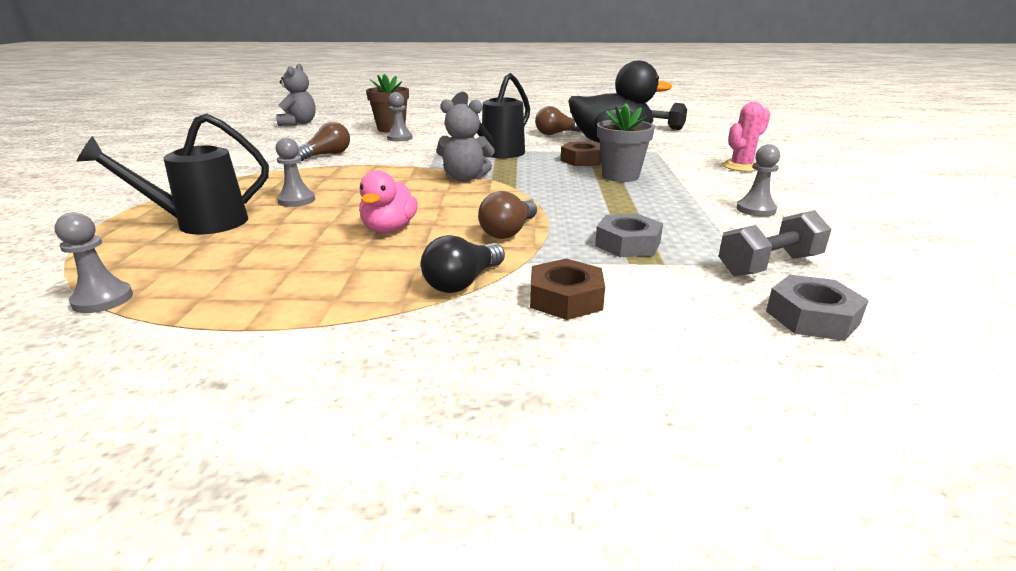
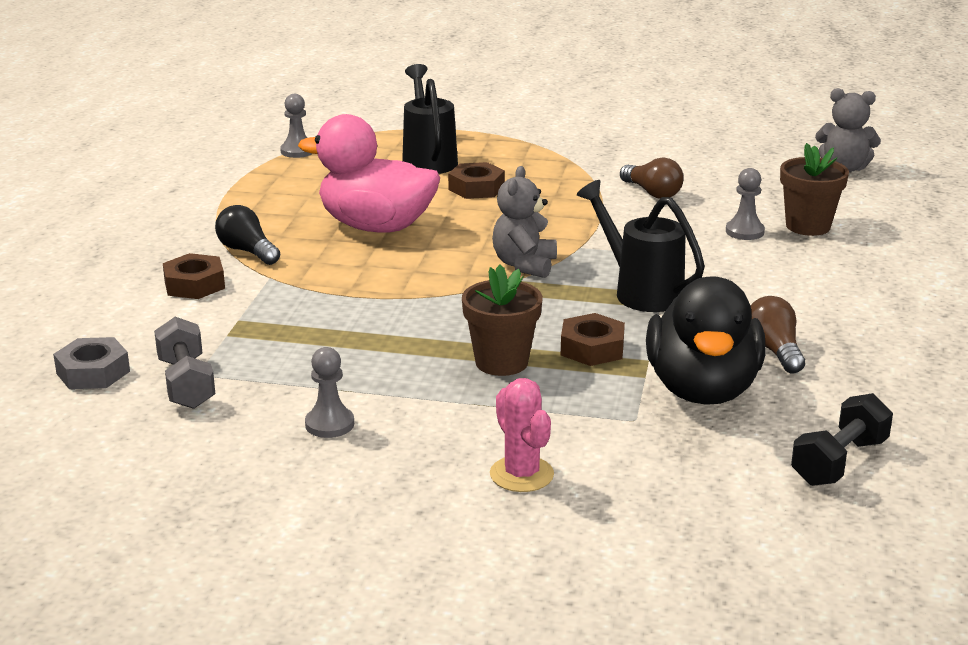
camera: 100 degrees right, 0 degrees up
grey pawn [275,138,315,207] -> brown nut [448,162,505,199]
pink duck [359,170,418,233] -> pink duck [298,114,440,232], size x1.86
brown light bulb [478,191,537,239] -> none
grey nut [595,214,663,257] -> none
grey flower pot [597,104,655,182] -> brown flower pot [462,265,543,376]

